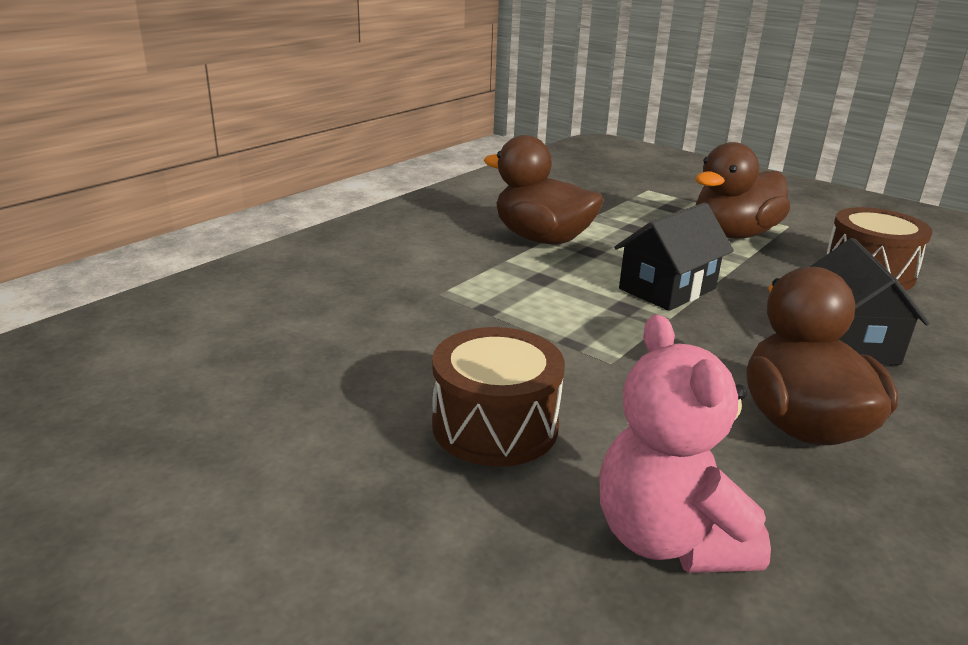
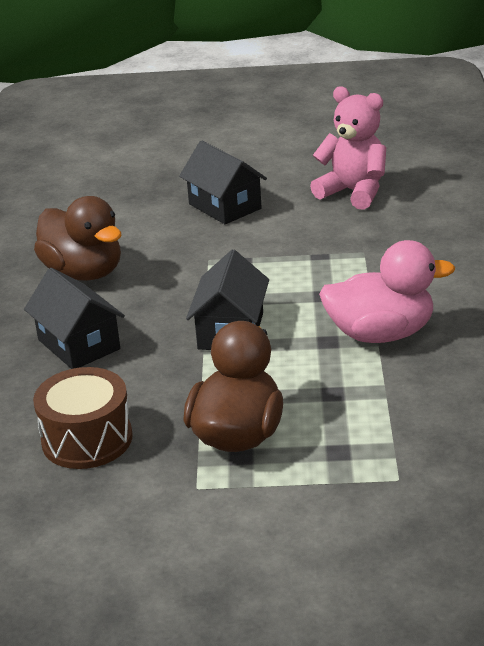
camera: 145 degrees right, 5 degrees up
brown drum [432,327,565,467] -> black house [179,141,267,224]
brown duck [484,135,604,244] -> pink duck [319,240,455,343]
pink teddy bear [599,314,771,573] -> pink teddy bear moved to [310,86,386,210]

